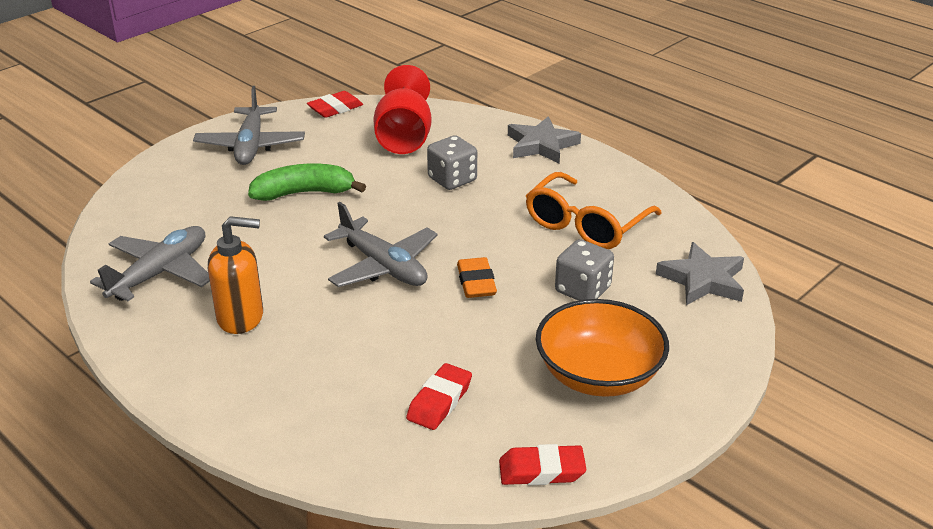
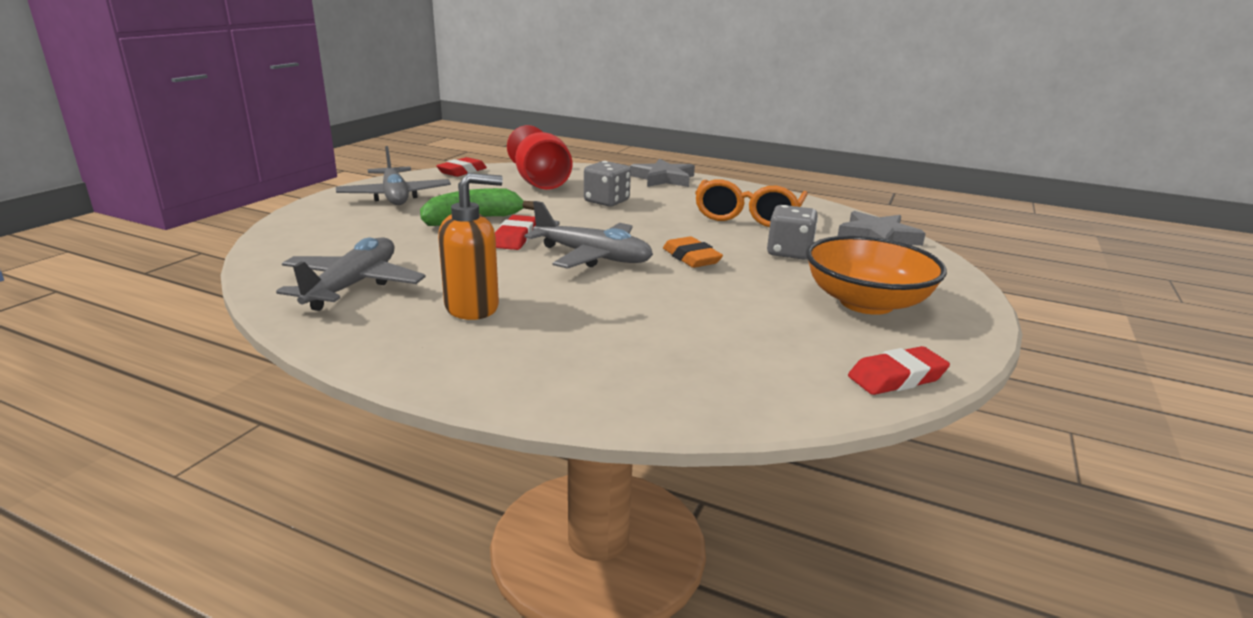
camera: 20 degrees left, 10 degrees down
red eraser [406,363,472,430] -> red eraser moved to [495,215,536,250]

